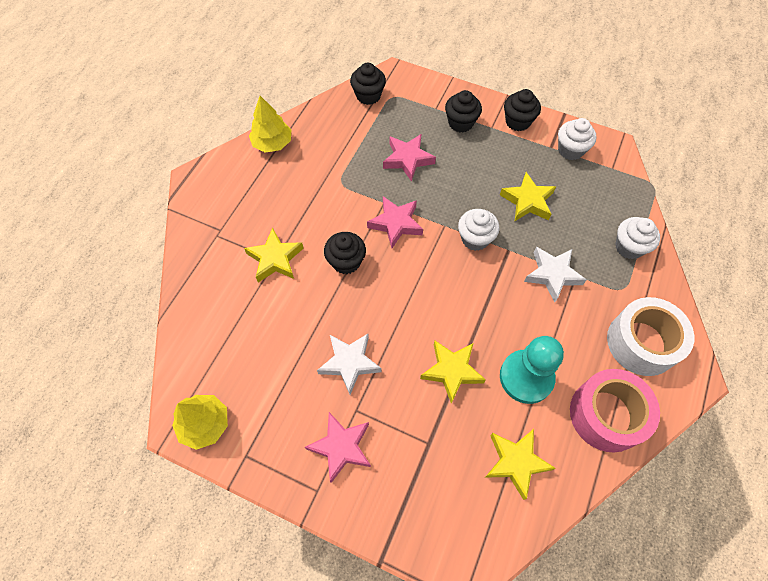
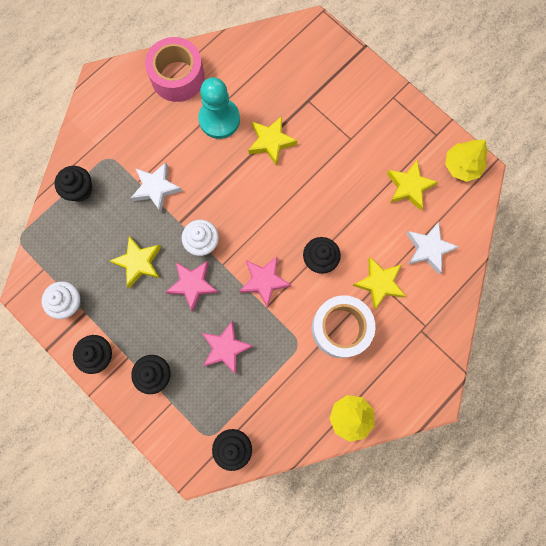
camera: 160 degrees left, 15 degrees up
pink star [305,412,371,483] -> pink star moved to [165,261,219,312]
white star [317,334,382,395] -> white star moved to [407,222,459,274]
yellow star [485,429,556,500] -> yellow star moved to [387,160,438,210]
white tape [607,297,694,376] -> white tape moved to [312,296,375,358]
white cupcake [615,217,660,259] -> black cupcake [54,166,92,202]

